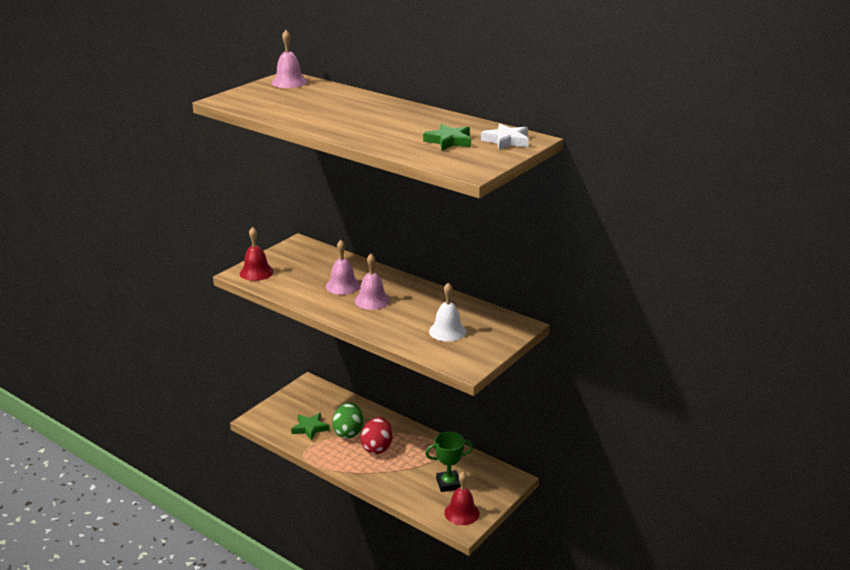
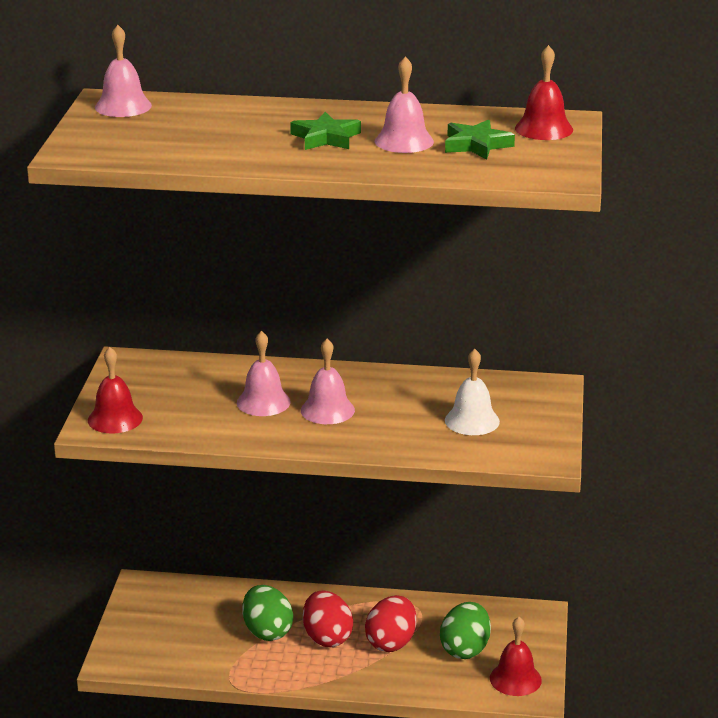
camera: 30 degrees left, 0 degrees up
green star [291,413,330,441] -> green star moved to [290,112,361,150]
green trophy [425,432,473,492] -> green egg [440,602,491,659]
white star [481,123,529,150] -> red bell [515,45,573,140]
none -> red egg [365,595,416,652]
none -> pink bell [375,56,434,153]

